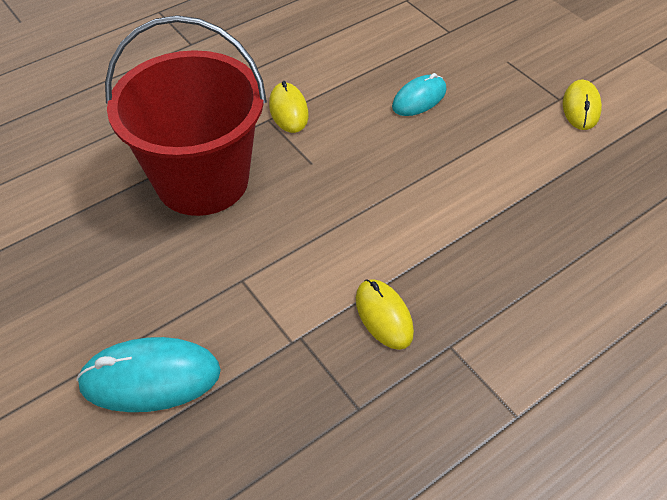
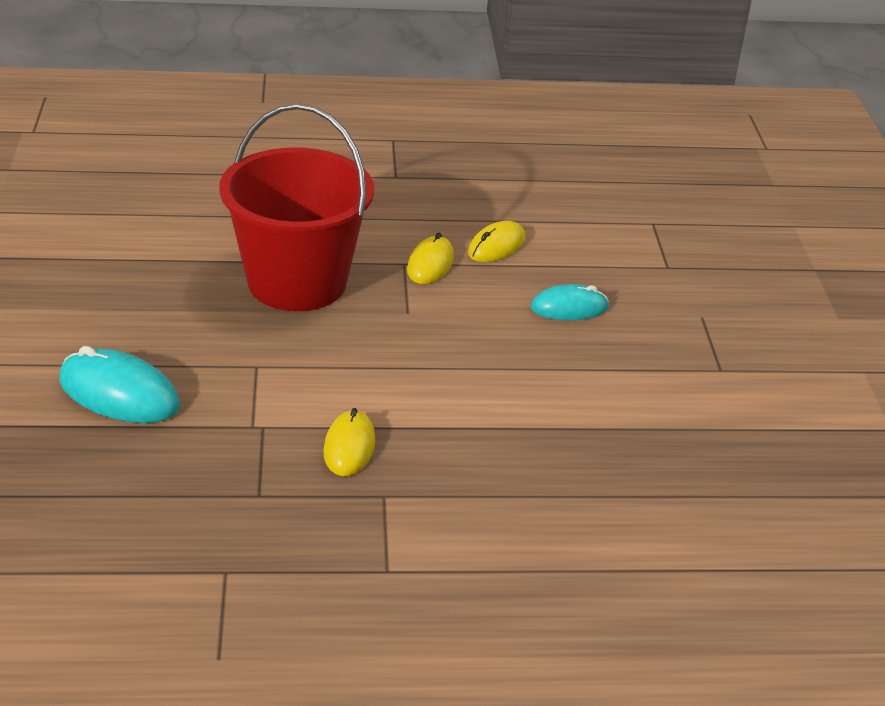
camera: 30 degrees right, 15 degrees down
yellow mouse [563,80,602,130] -> yellow mouse moved to [468,221,526,262]

